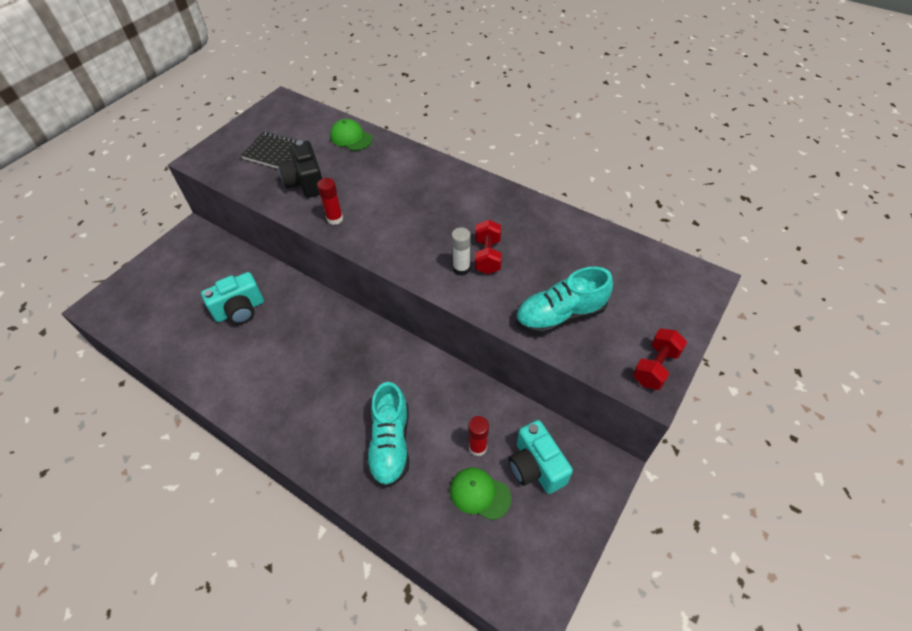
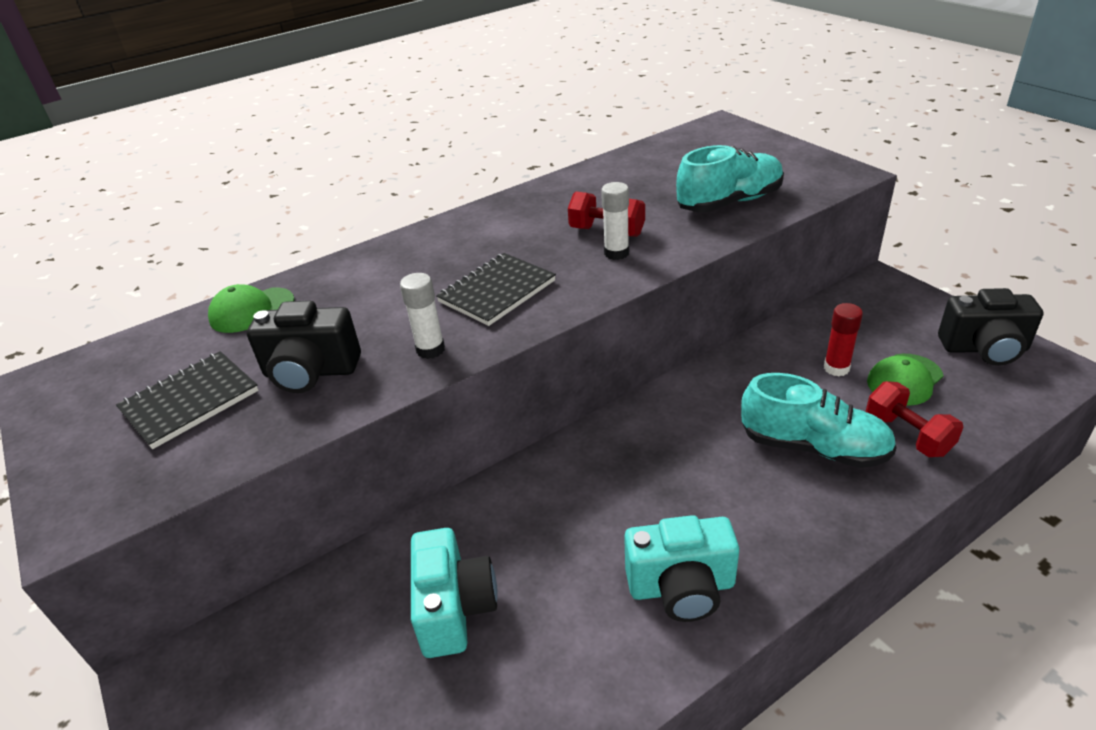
camera: 65 degrees left, 15 degrees down
red glue stick [317,178,343,225] -> white glue stick [400,273,445,359]
turquoise camera [508,420,573,494] -> turquoise camera moved to [624,515,739,622]
turquoise shoe [516,267,613,335] -> turquoise shoe turned 120 degrees counterclockwise [676,145,784,212]
red dumbbell [633,328,687,390] -> red dumbbell moved to [866,381,963,457]
none -> black notebook [436,253,556,326]
none -> black camera [938,288,1043,366]

